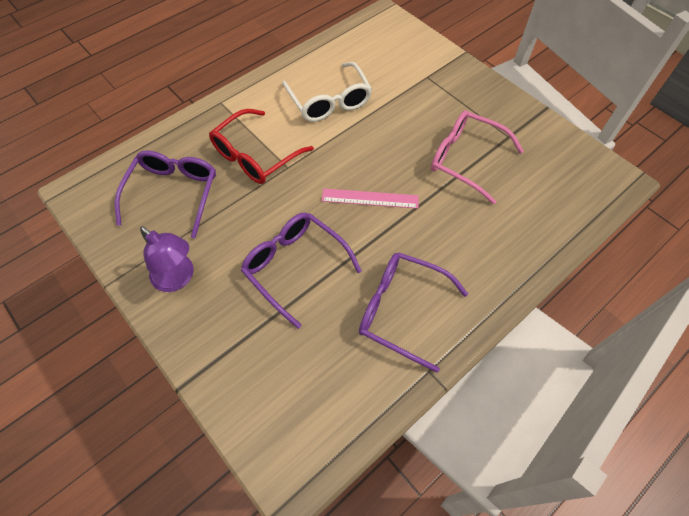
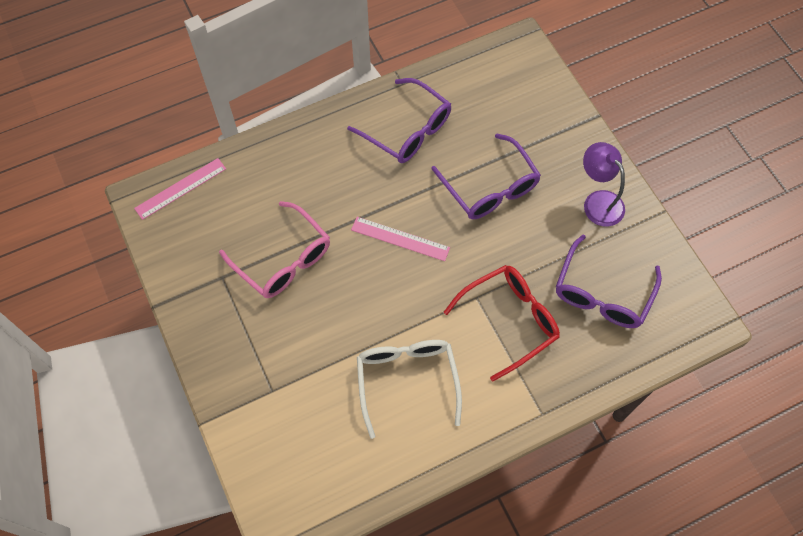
camera: 165 degrees left, 5 degrees up
none -> pink ruler [134,158,226,220]

